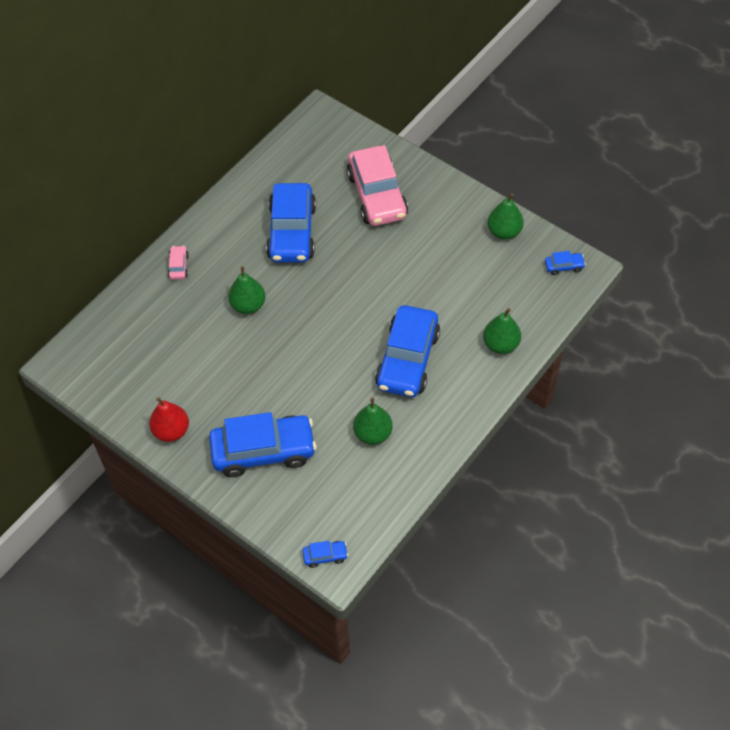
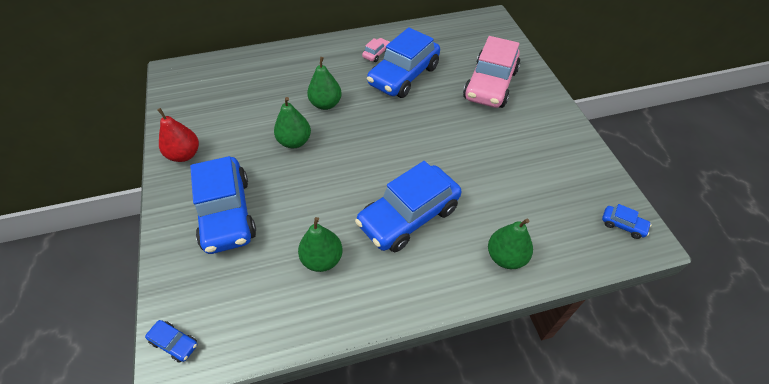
camera: 35 degrees right, 5 degrees down
pink car [168,245,189,280] -> pink car moved to [362,38,390,62]
blue car [209,412,316,477] -> blue car turned 45 degrees clockwise [190,156,256,254]
green pear [488,193,524,240] -> green pear moved to [274,97,311,148]

